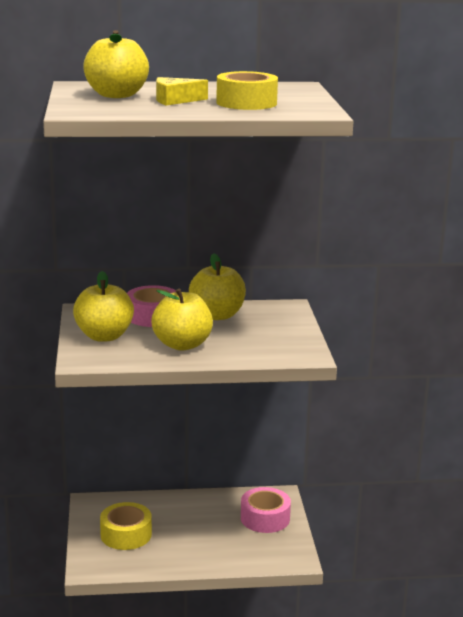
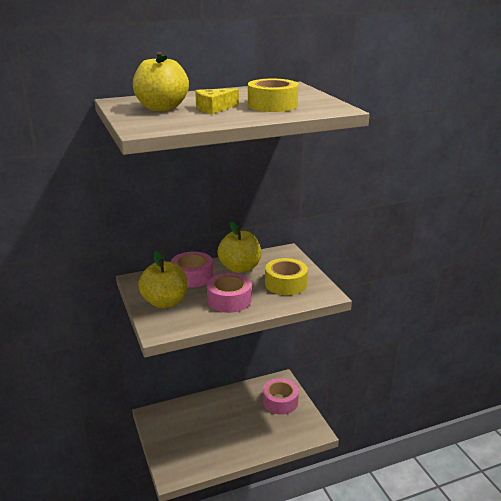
camera: 15 degrees left, 5 degrees up
yellow tape [100,502,152,550] -> yellow tape moved to [265,258,308,295]
yellow apple [152,289,213,351] -> pink tape [207,273,252,313]

